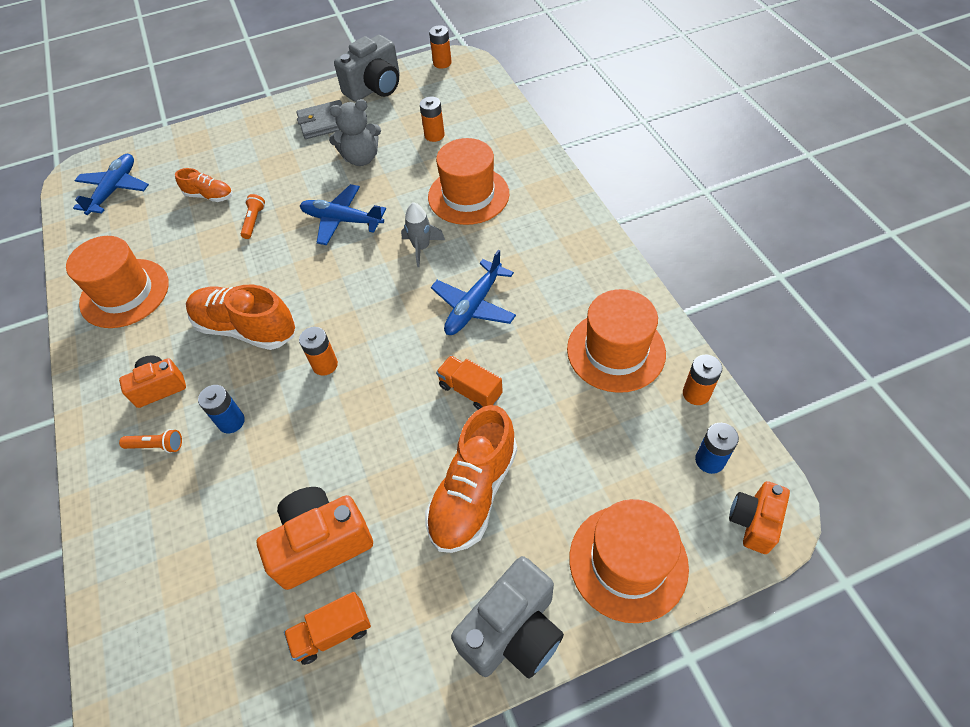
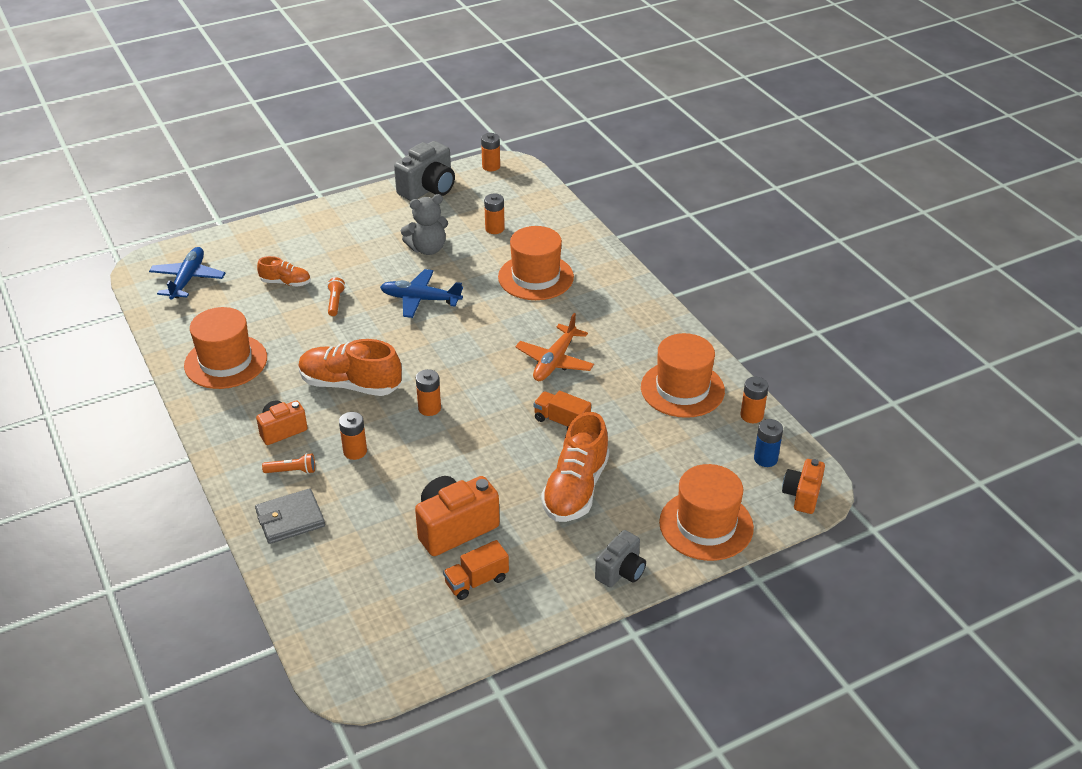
camera: 10 degrees left, 15 degrees down
blue battery [198,385,245,433] -> orange battery [339,412,367,460]
grey wallet [297,100,342,139] -> grey wallet moved to [255,488,325,544]
grey rocket [401,202,445,267] -> none
blue plane [431,250,516,335] -> orange plane [515,313,594,381]
grey camera [451,556,564,678] -> grey camera [595,530,646,587], size x0.62

